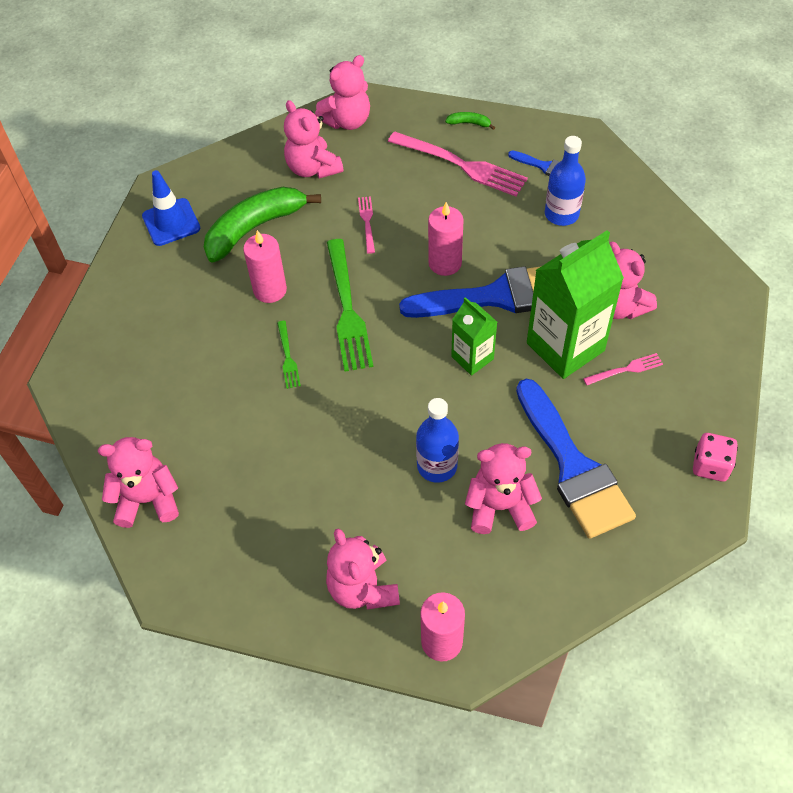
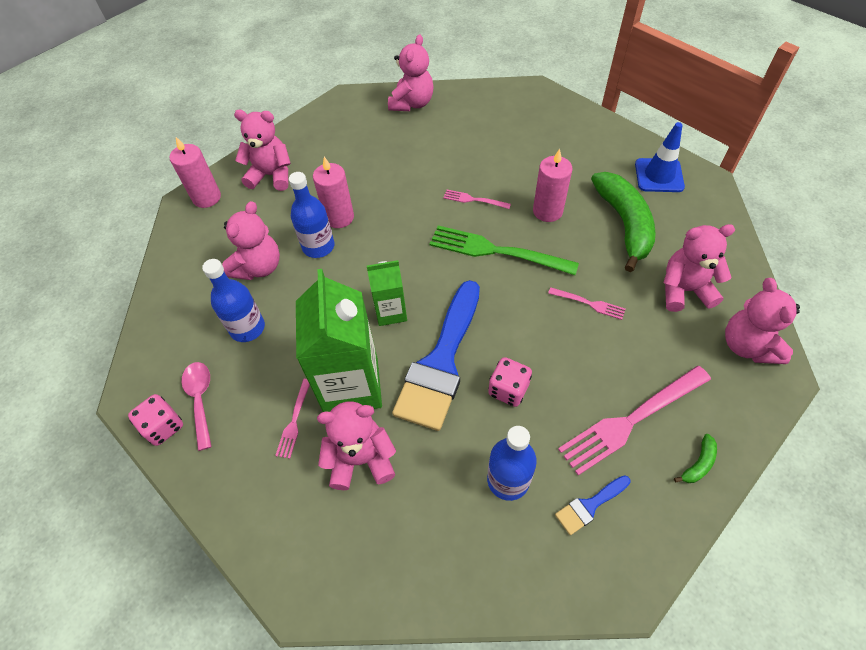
camera: 120 degrees right, 0 degrees up
green fork [277,321,301,389] -> pink fork [443,190,511,209]
pink candle [428,202,464,276] -> pink candle moved to [313,157,354,228]
blue brush [516,379,636,539] -> blue bottle [202,259,265,342]
none -> pink spoon [182,362,212,451]
none -> pink dice [488,357,532,407]

